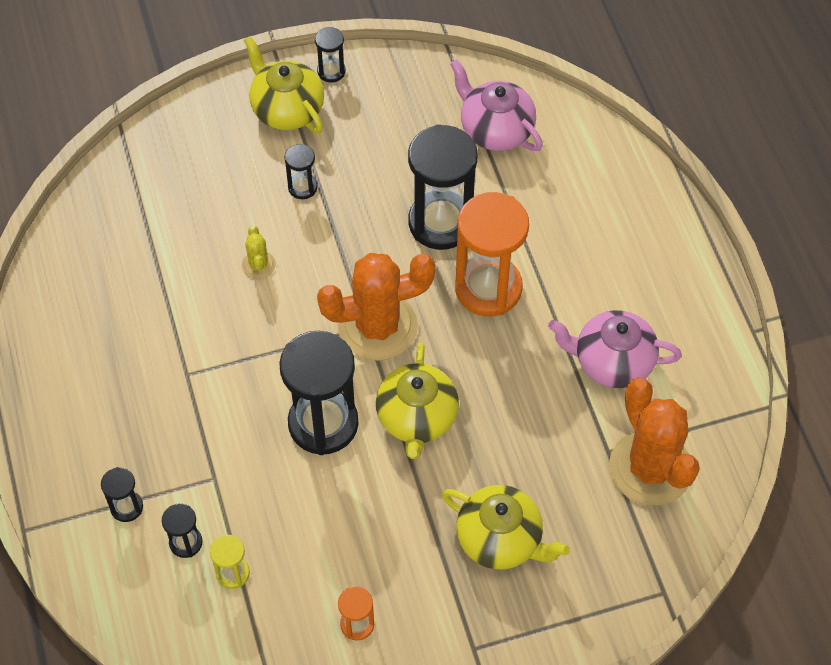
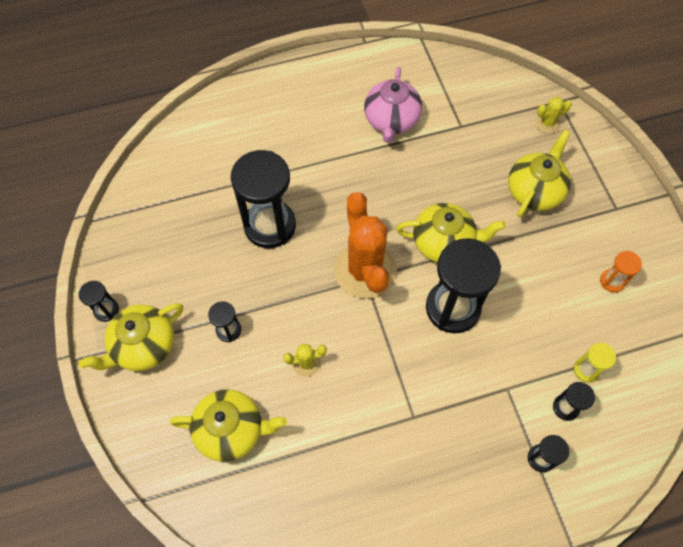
camera: 90 degrees left, 5 degrees up
pink teapot [450,59,543,151] -> none
orange hourglass [455,192,529,317] -> none
orange cactus [609,378,700,505] -> none
none -> yellow teapot [170,389,287,462]
none -> yellow cactus [536,97,572,133]

